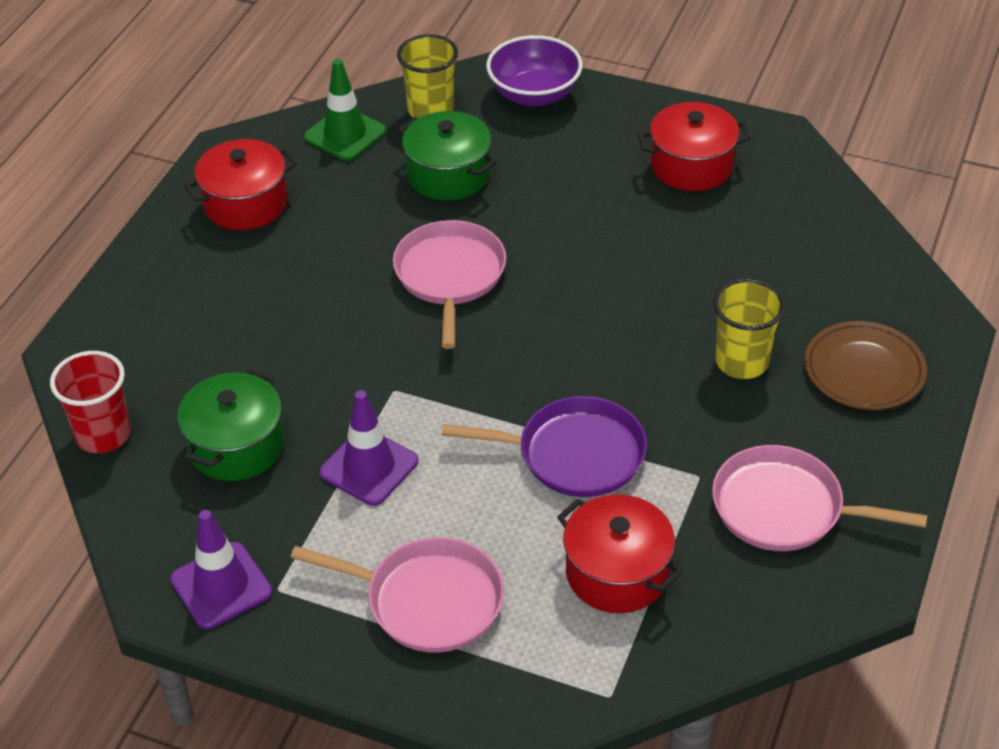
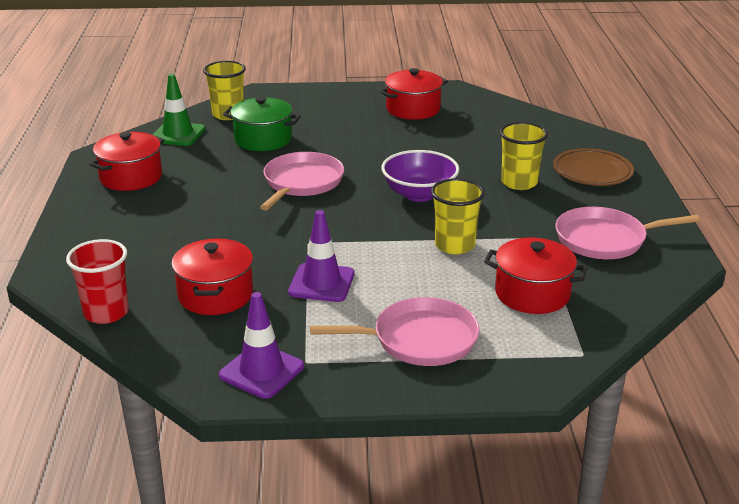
camera: 25 degrees left, 15 degrees down
green pot [177,369,284,481] -> red pot [171,239,253,315]
pink pan [393,220,506,349] -> pink pan turned 45 degrees clockwise [260,152,344,210]
purple pan [442,396,647,497] -> yellow cup [431,178,485,254]
purple bowl [486,35,583,106] -> purple bowl moved to [381,150,459,202]

